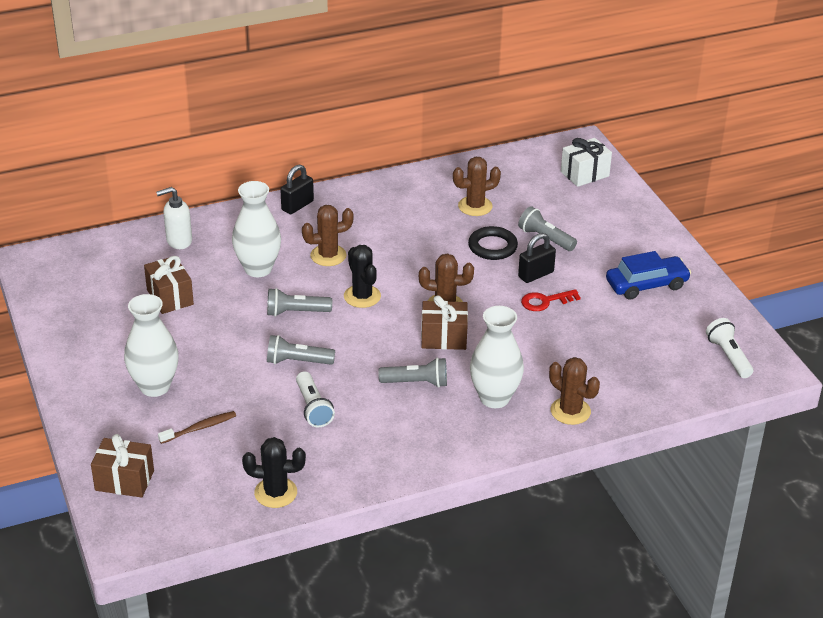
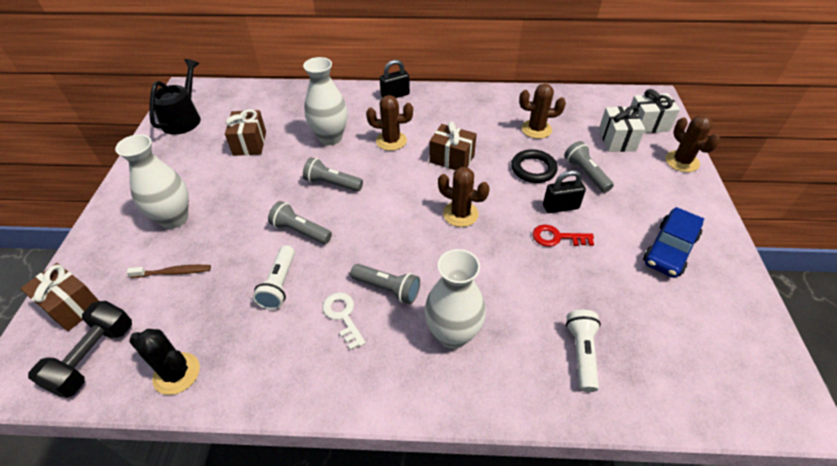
camera: 25 degrees right, 10 degrees up
white soap dispenser [156,187,192,249] -> none
black cactus [344,245,381,308] -> none
brown gift [421,295,468,350] -> brown gift moved to [429,121,477,170]
brown cactus [549,357,600,425] -> brown cactus moved to [666,115,721,172]
blue car [606,251,691,300] -> blue car turned 120 degrees clockwise [643,207,704,278]
white flashlight [706,318,753,378] -> white flashlight moved to [566,310,601,392]
none -> black dumbbell [28,301,132,398]
none -> black watering can [149,59,201,135]
none -> white key [322,292,366,350]
none -> white gift [599,106,645,152]

